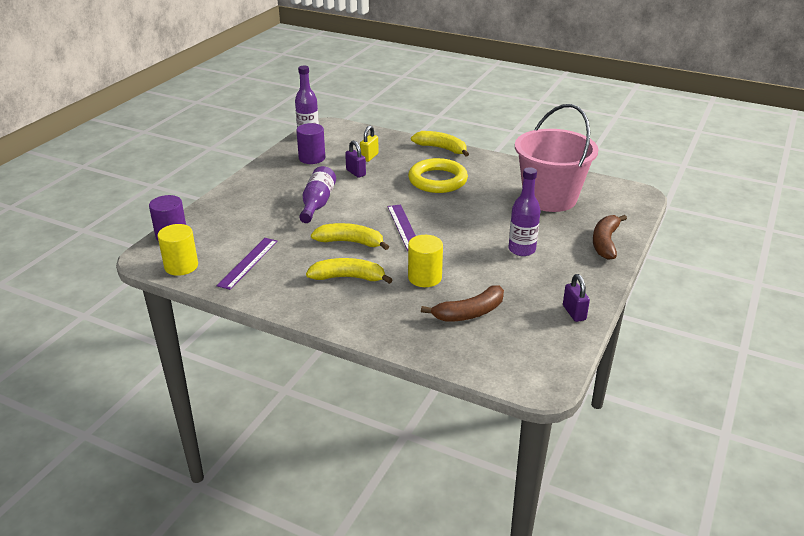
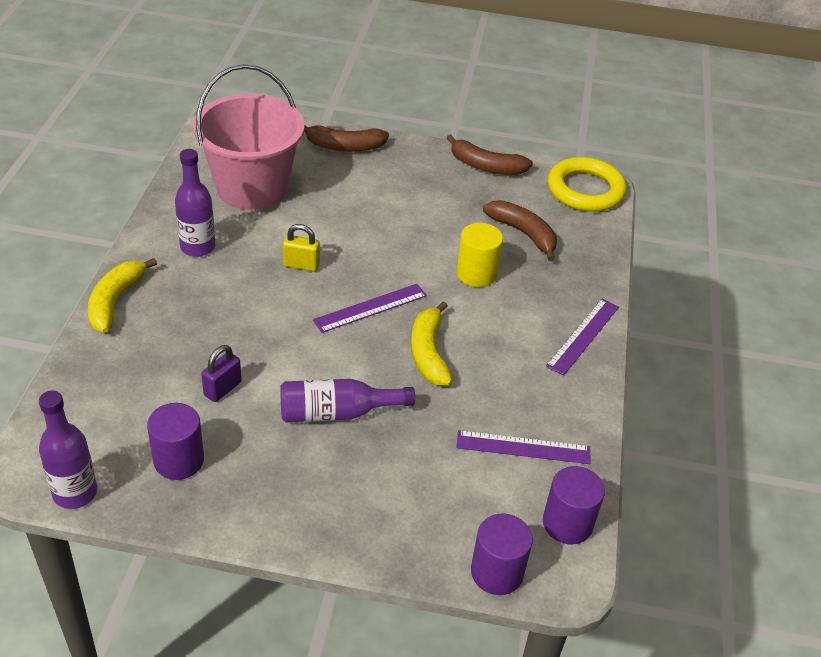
camera: 110 degrees left, 10 degrees up
yellow cylinder [158,224,198,276] -> purple cylinder [543,466,605,544]
yellow banana [306,258,393,284] -> none
yellow padlock [360,126,379,162] -> yellow padlock moved to [283,224,320,271]
yellow ring [408,158,468,193] -> yellow ring moved to [548,157,627,212]
purple bottle [509,167,540,256] -> purple bottle moved to [175,149,215,257]
purple padlock [563,274,590,322] -> brown banana [446,134,533,175]
none -> purple ruler [546,299,619,375]

